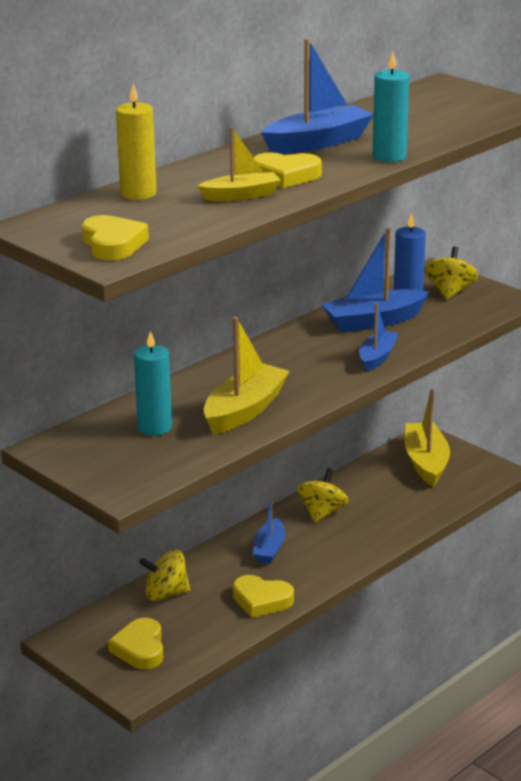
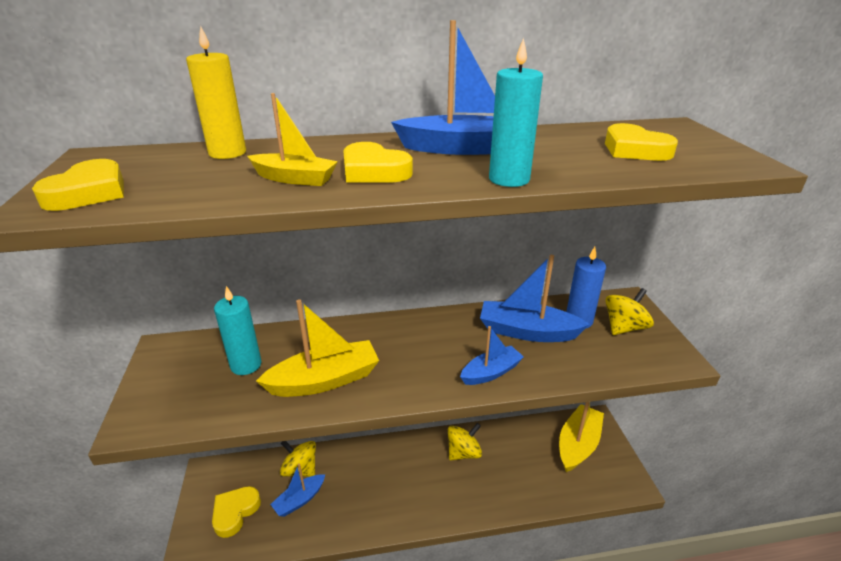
camera: 35 degrees right, 5 degrees up
yellow heart [233,575,294,618] -> yellow heart moved to [605,123,678,161]
blue boat [253,494,285,564] -> blue boat moved to [270,463,325,517]

